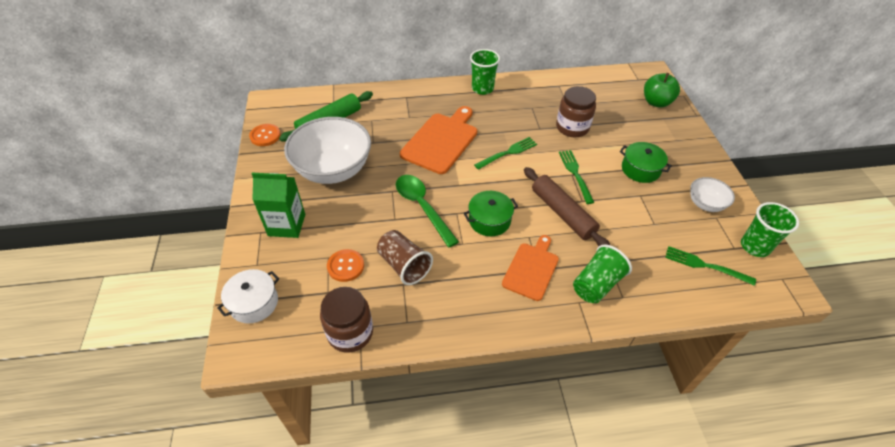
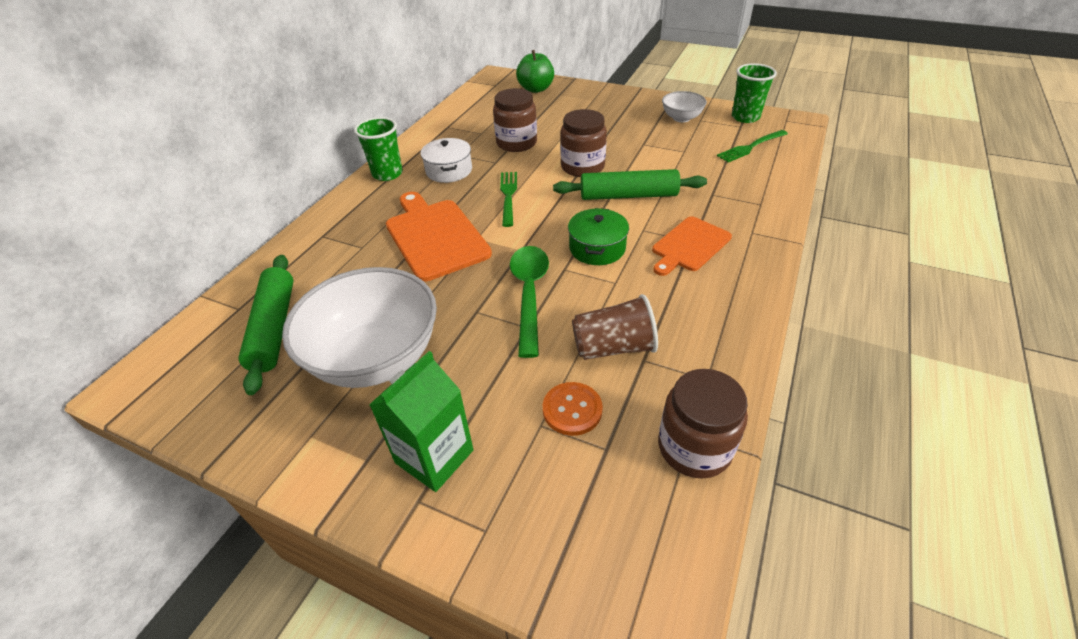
camera: 55 degrees left, 5 degrees down
white pot [217,269,279,324] -> white pot moved to [421,138,472,183]
orange button [249,124,281,146] -> none
green spoon [396,175,459,248] -> green spoon turned 90 degrees clockwise [510,246,549,358]
orange cutting board [502,235,559,301] -> orange cutting board turned 105 degrees counterclockwise [652,216,732,276]
brown rolling pin [524,167,610,246] -> green rolling pin [553,169,707,200]
green fork [559,150,594,204] -> brown jar [560,109,607,177]
green cup [573,245,632,303] -> none
green pot [620,142,672,183] -> none

